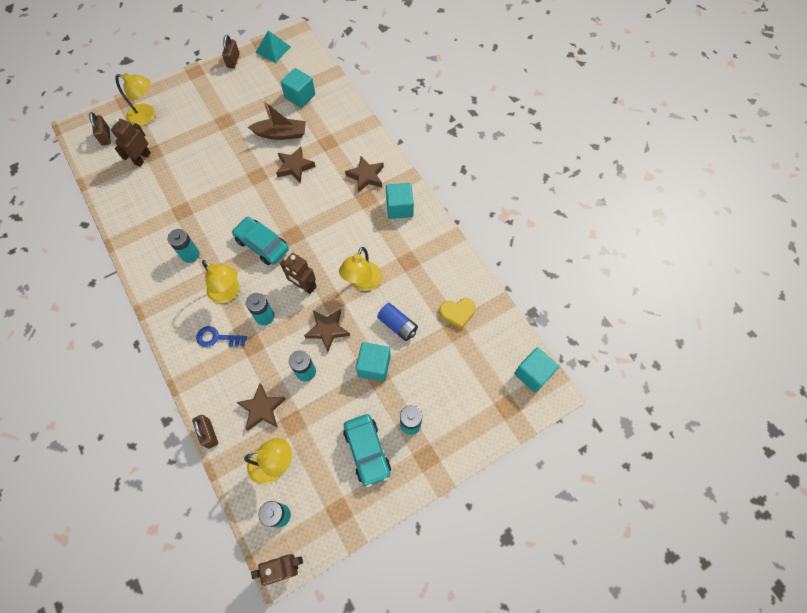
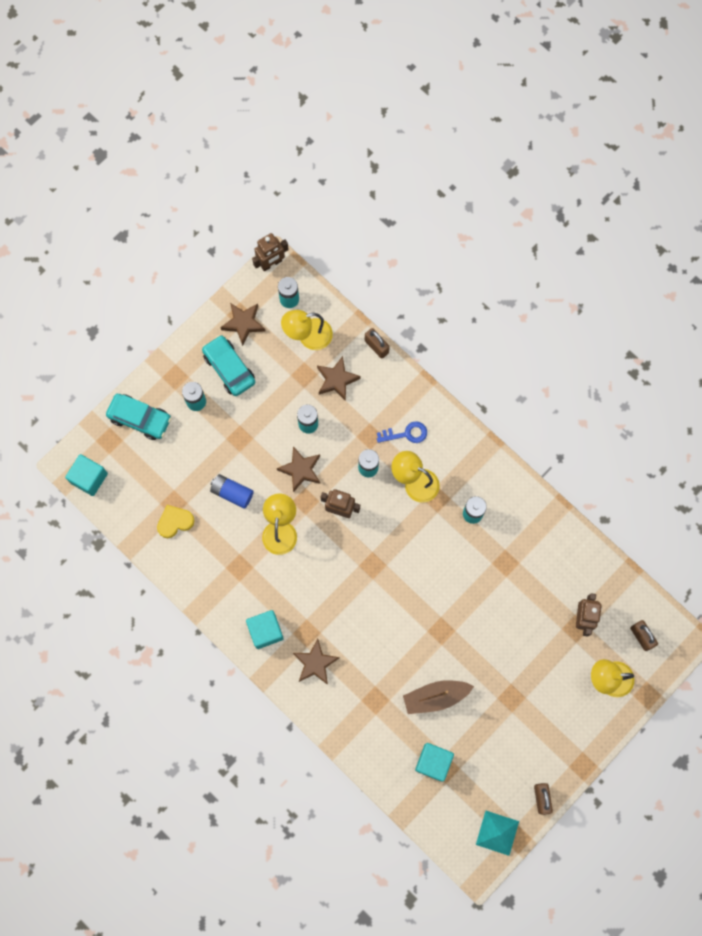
camera: 165 degrees right, 10 degrees up
turquoise car [232,217,289,265] -> turquoise car moved to [106,394,172,440]
brown star [276,147,316,183] -> brown star moved to [220,303,265,346]
turquoise cube [356,342,391,381] -> none

